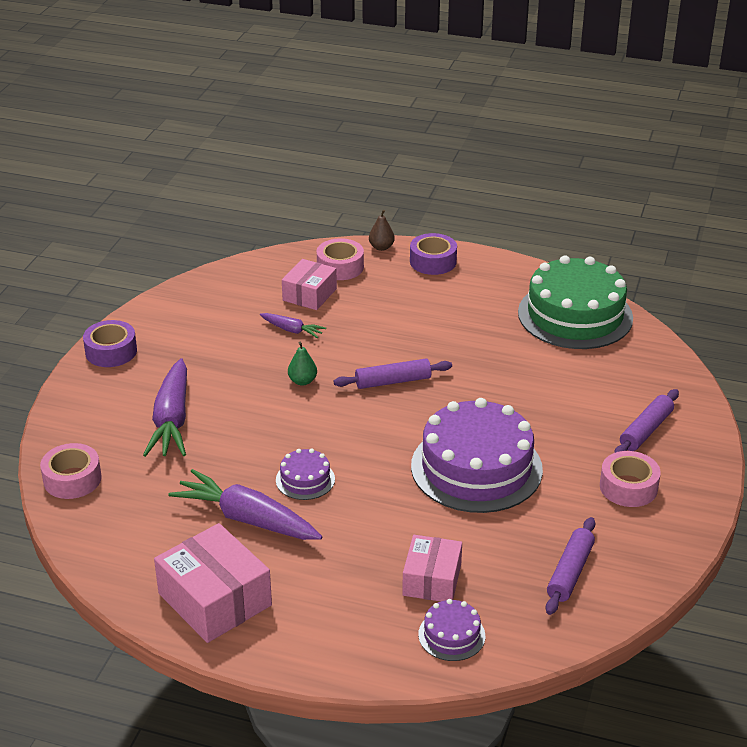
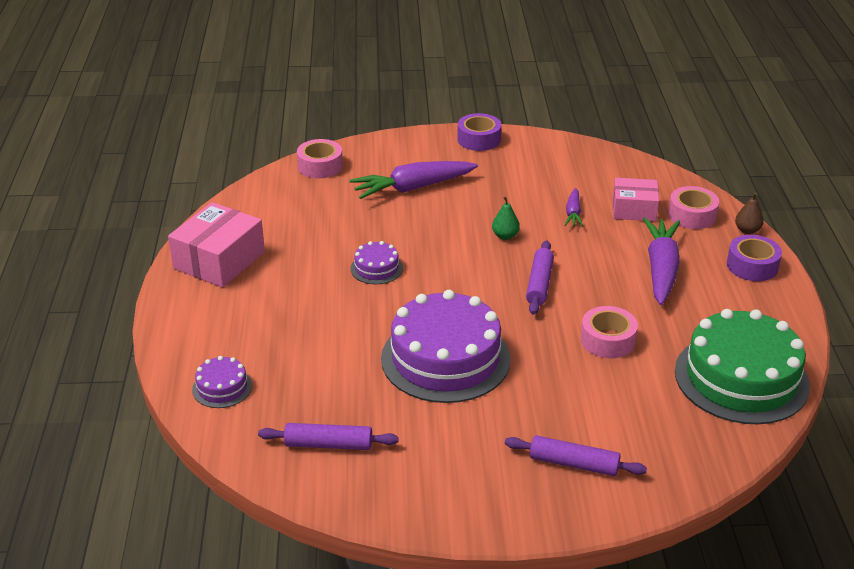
camera: 70 degrees right, 0 degrees up
purple carrot [168,469,322,540] -> purple carrot moved to [643,218,680,305]
purple rolling pin [333,359,452,389] -> purple rolling pin turned 45 degrees clockwise [526,241,554,315]
pink box [402,535,462,602] -> none
pink tape [600,451,661,507] -> pink tape moved to [580,306,638,358]

